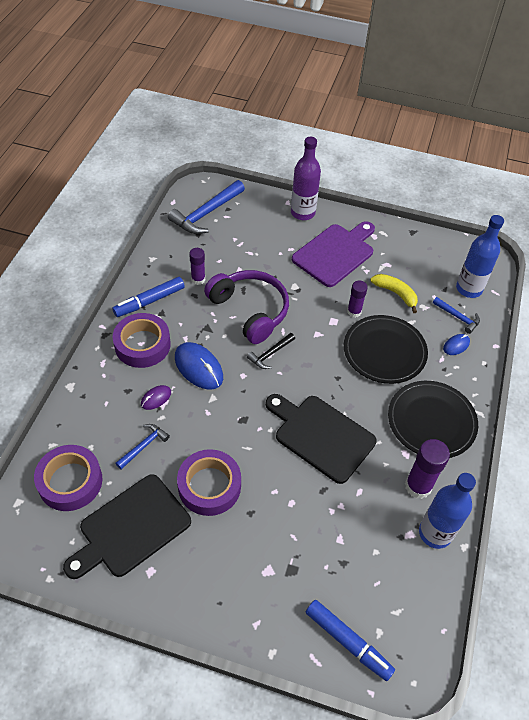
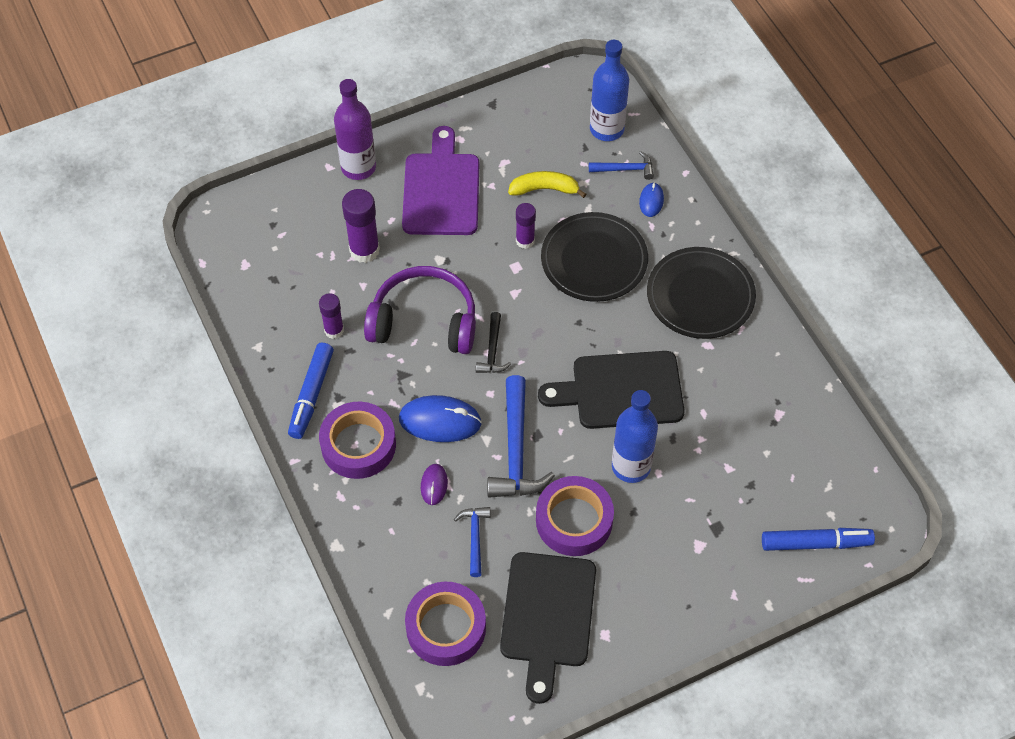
camera: 40 degrees left, 5 degrees up
blue hammer [168,180,245,234] -> blue hammer moved to [488,375,555,498]
purple glue stick [405,439,450,499] -> purple glue stick moved to [342,189,380,263]
blue bottle [419,473,476,549] -> blue bottle moved to [612,390,658,483]

